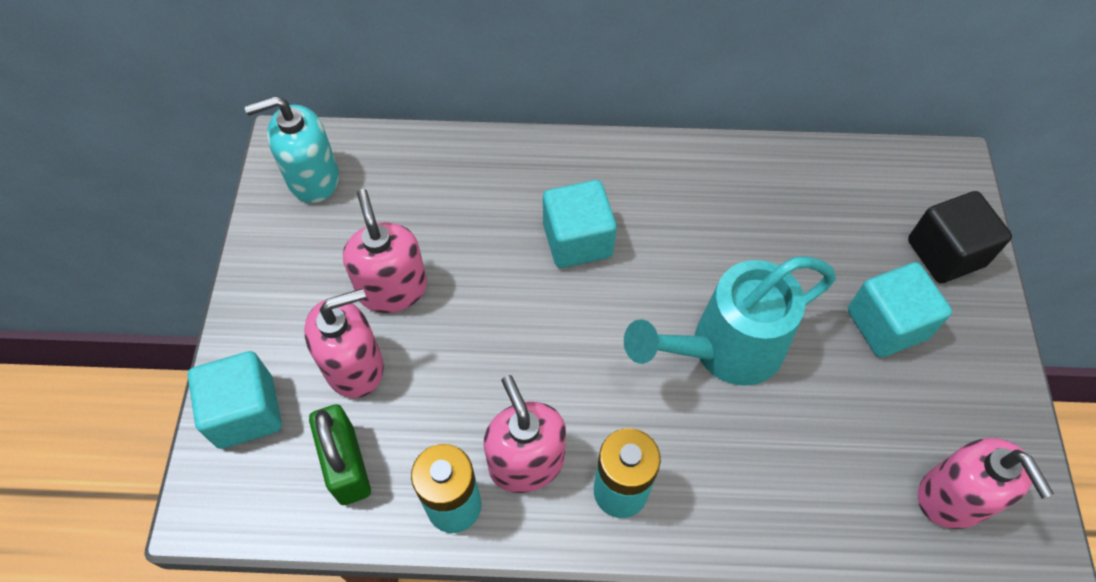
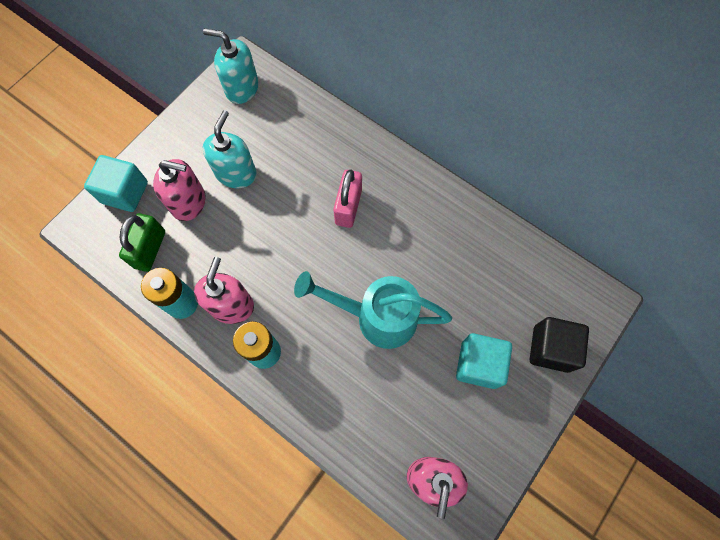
camera: 35 degrees right, 10 degrees up
pink soap dispenser [343,189,427,313] -> turquoise soap dispenser [203,110,257,188]
turquoise cube [543,180,617,268] -> pink padlock [333,169,362,228]

